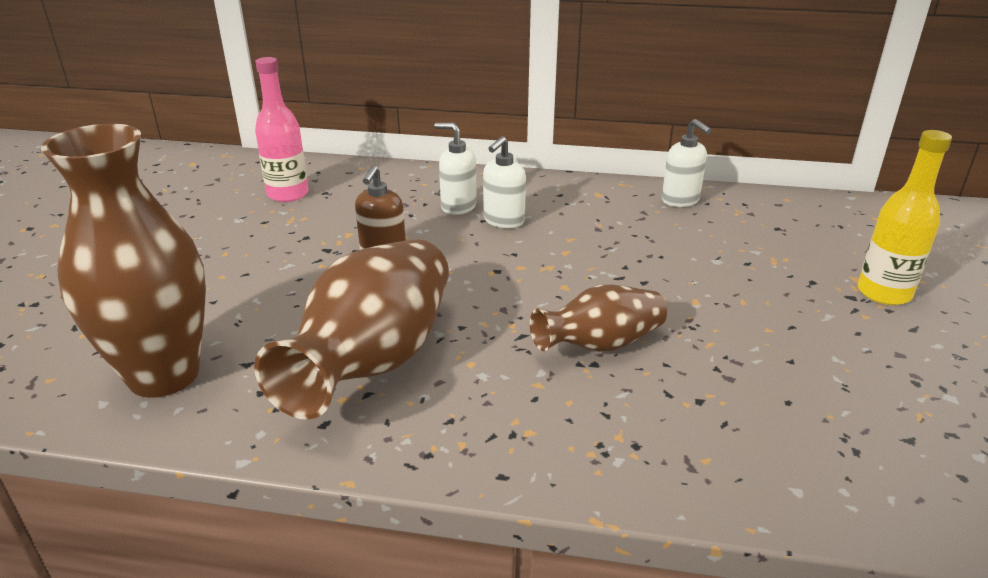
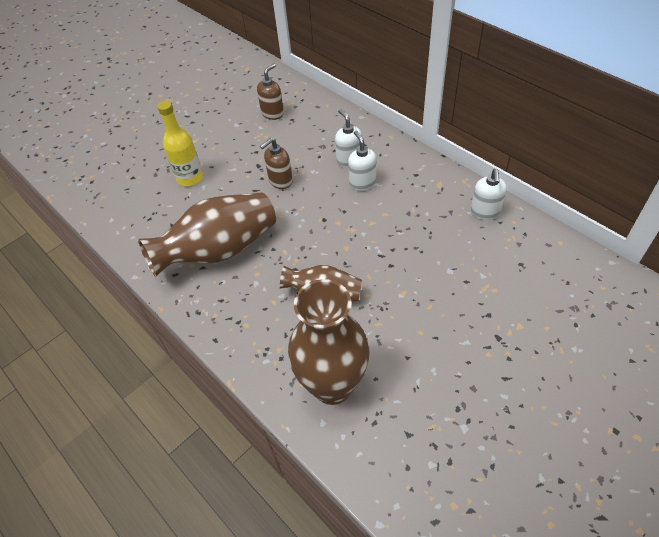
camera: 40 degrees right, 20 degrees up
brown vase [41,124,206,398] -> brown vase moved to [288,279,370,405]
pink bottle [255,57,309,202] -> brown soap dispenser [257,63,284,120]
white soap dispenser [483,136,526,228] -> white soap dispenser turned 90 degrees clockwise [348,131,376,191]
yellow bottle [857,130,952,305] -> yellow bottle moved to [157,101,203,186]

